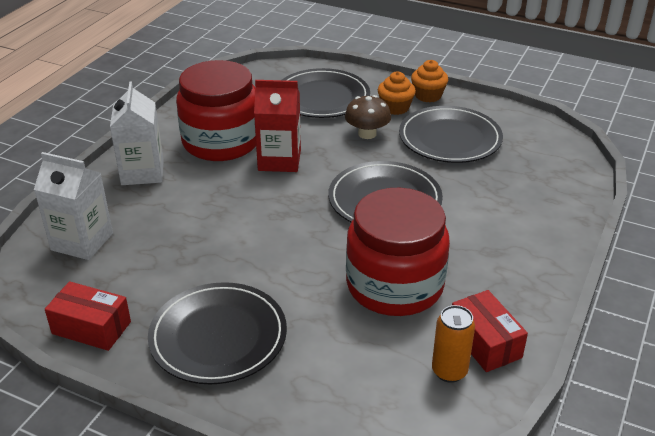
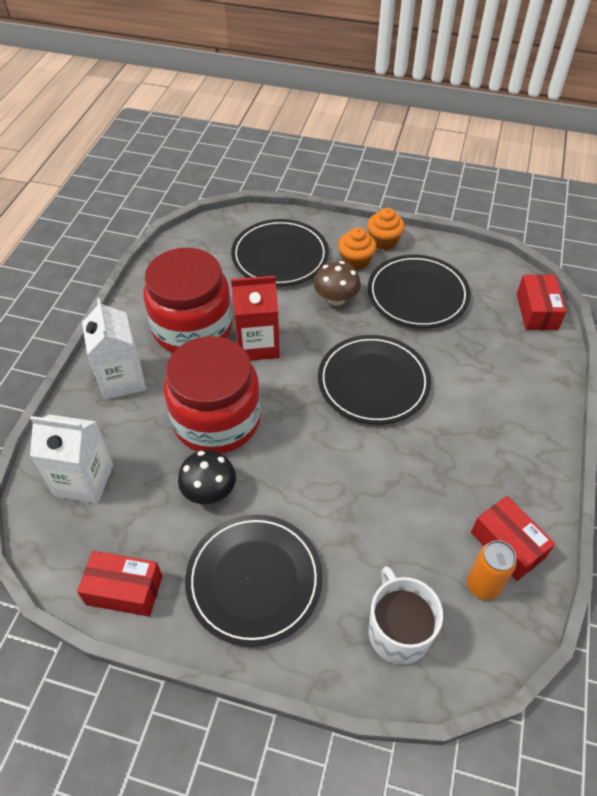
camera: 10 degrees left, 15 degrees up
red jar [346,188,450,316] -> red jar moved to [164,336,261,453]
none -> black mushroom [178,450,236,504]
none -> white mug [369,566,443,665]
none -> red box [517,274,567,330]

